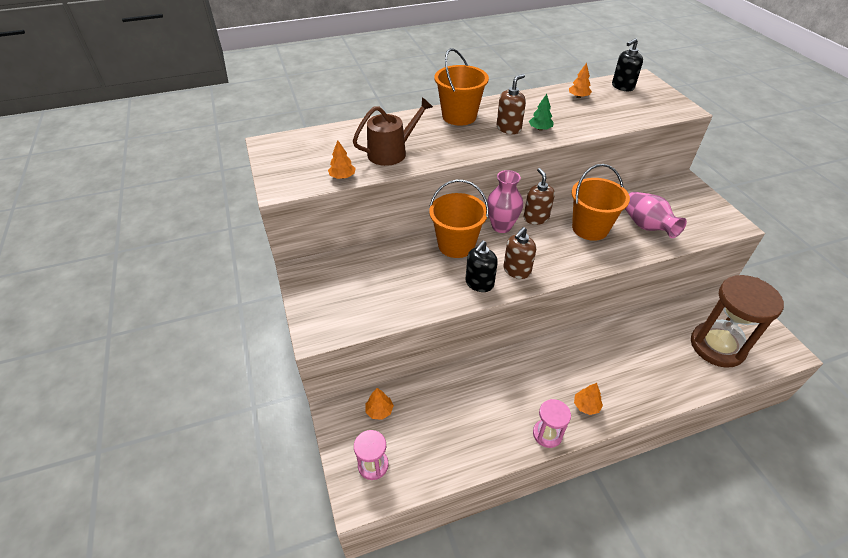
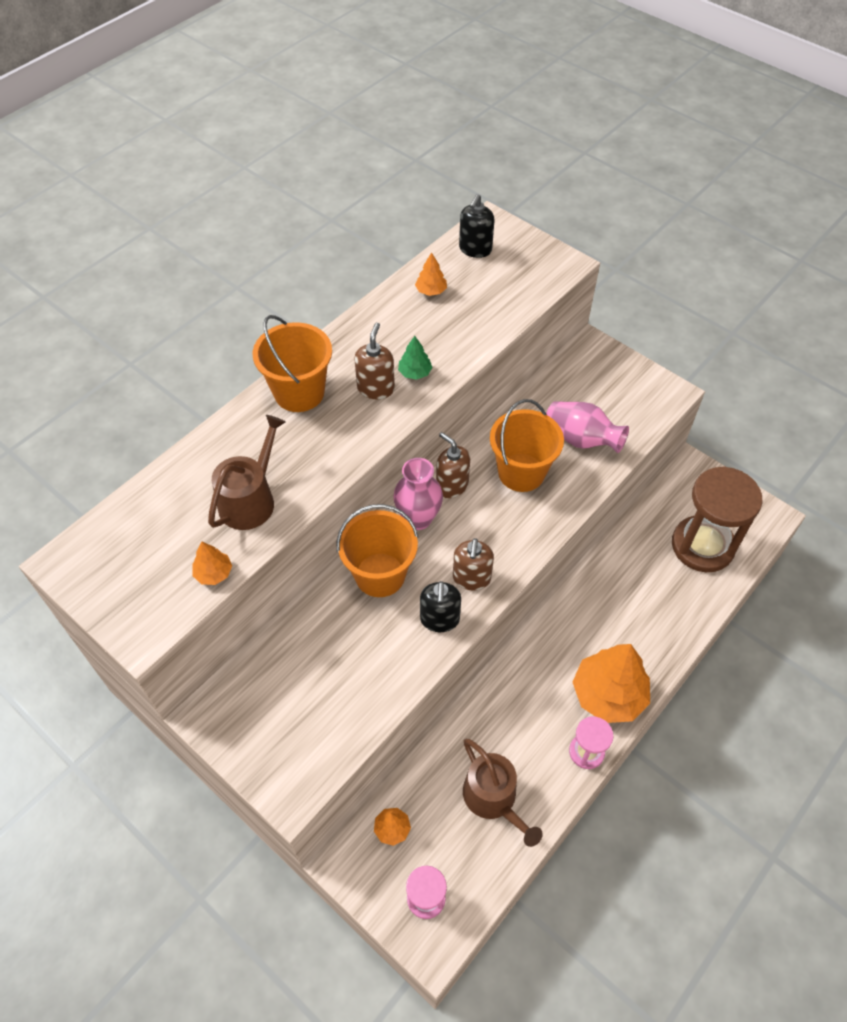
camera: 30 degrees left, 10 degrees up
orange tree [574,383,603,415] -> orange tree [573,644,650,723], size x2.26
none -> brown watering can [463,739,543,847]

